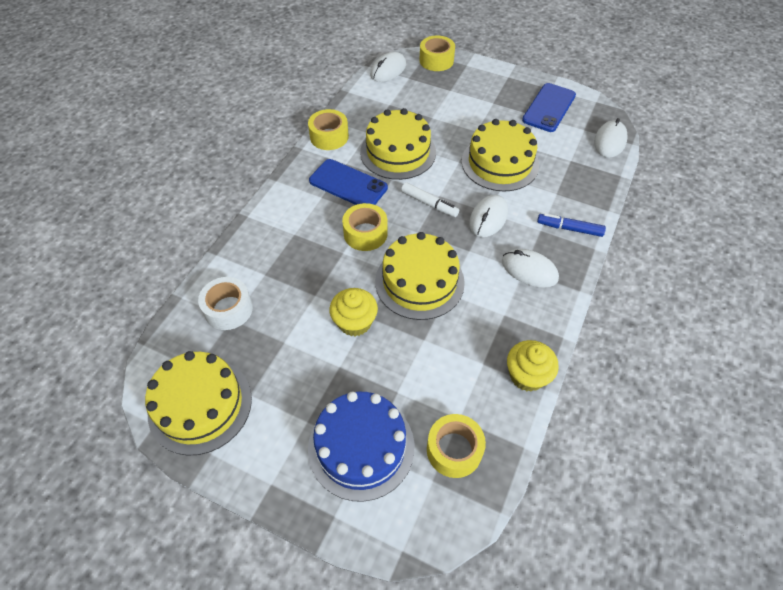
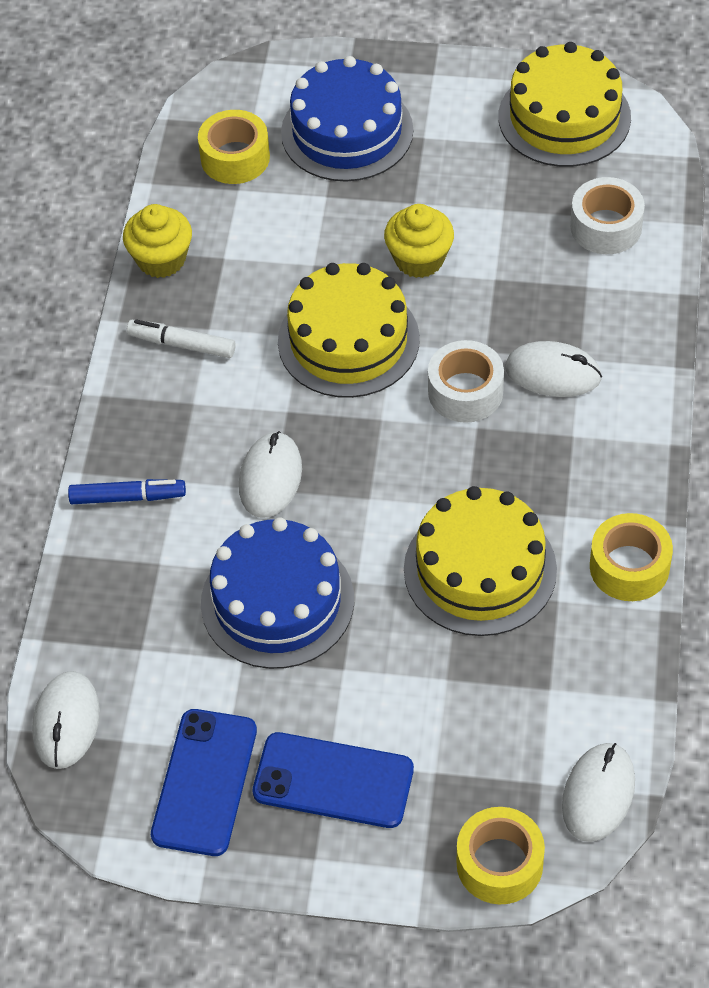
camera: 165 degrees right, 0 degrees up
blue phone [309,159,388,205] -> blue phone moved to [253,732,414,828]
yellow tape [342,203,388,251] -> white tape [428,340,504,423]
white marker [401,182,459,217] -> white marker moved to [127,319,236,358]
yellow cake [462,119,539,191] -> blue cake [201,517,354,669]
white mouse [502,249,559,288] -> white mouse moved to [505,341,602,397]

